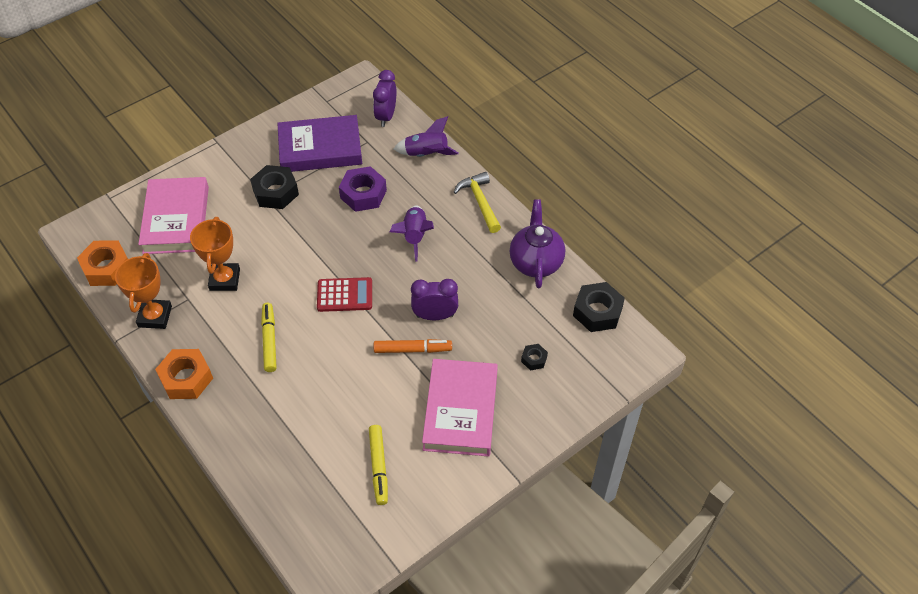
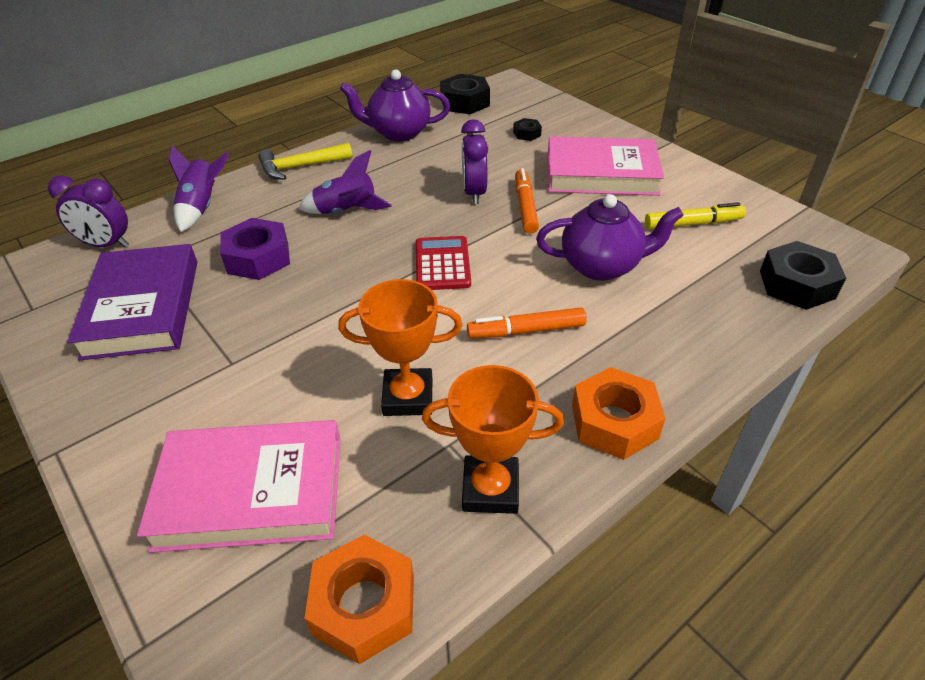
camera: 90 degrees left, 10 degrees down
black nut [250,165,299,209] -> black nut moved to [760,241,846,310]
yellow marker [261,303,277,372] -> orange marker [467,307,587,338]
none -> purple teapot [536,194,684,281]

